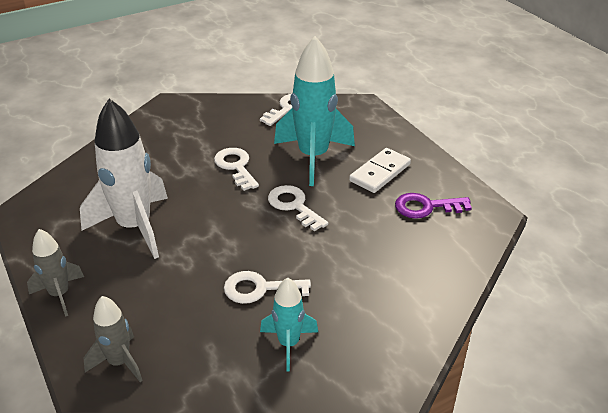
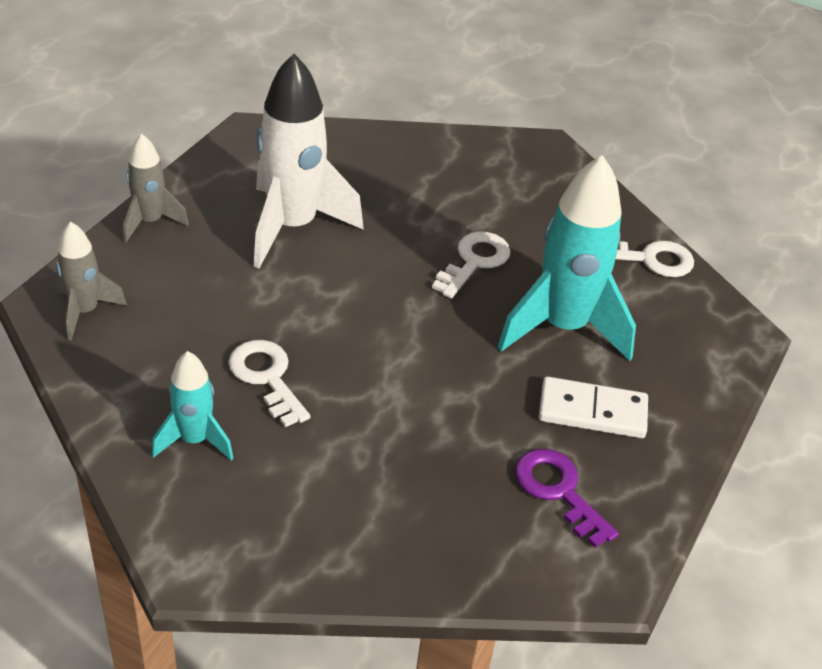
camera: 55 degrees right, 5 degrees up
white key [268,185,328,231] -> none

